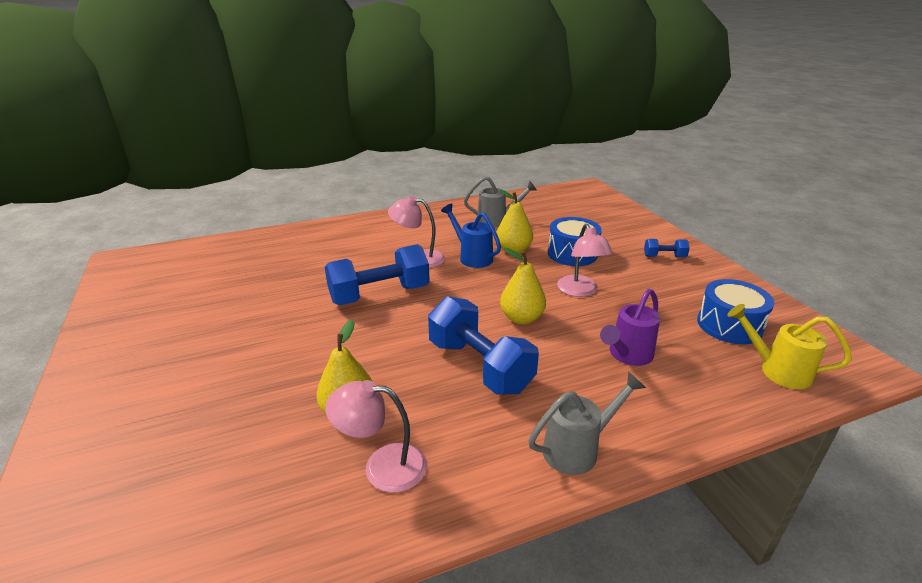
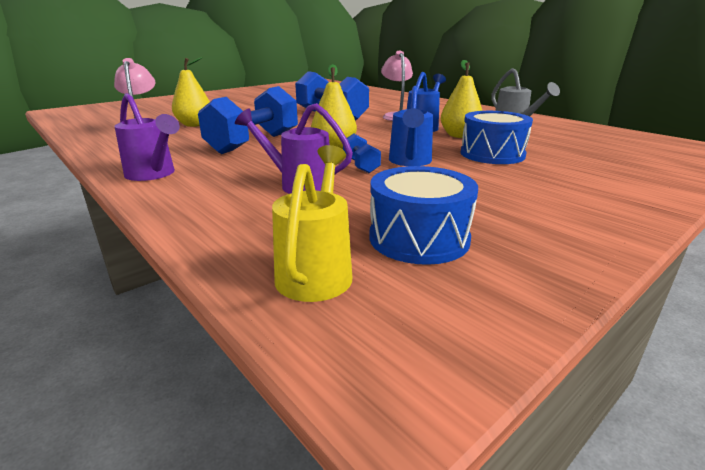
camera: 70 degrees right, 5 degrees down
grey watering can [528,372,646,475] -> purple watering can [115,93,180,181]
pink lamp [557,224,613,297] -> blue watering can [389,86,433,166]
blue dumbbell [644,239,690,257] -> blue dumbbell moved to [343,134,381,173]

